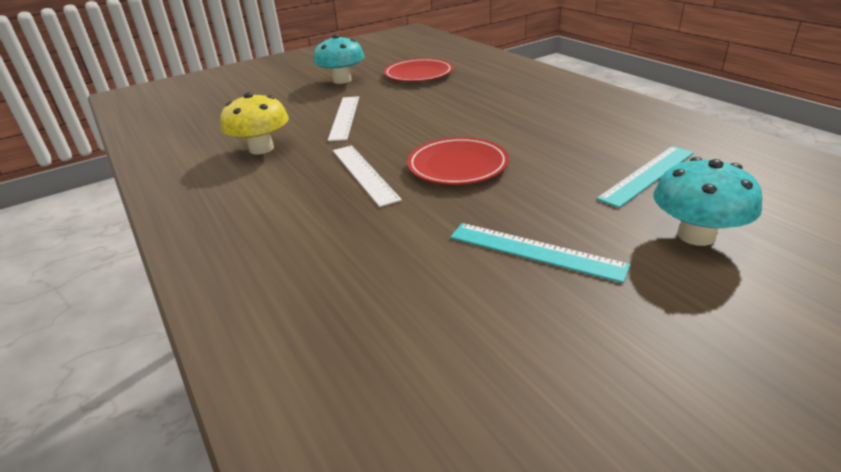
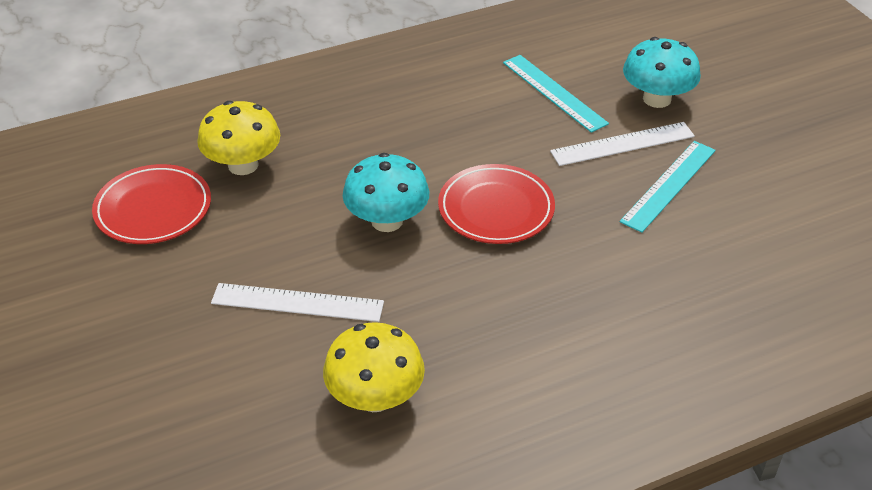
camera: 85 degrees left, 10 degrees up
turquoise mushroom [313,34,364,84] -> turquoise mushroom moved to [343,153,430,232]
white ruler [333,145,402,207] -> white ruler moved to [550,122,695,166]
none -> yellow mushroom [197,101,280,175]

